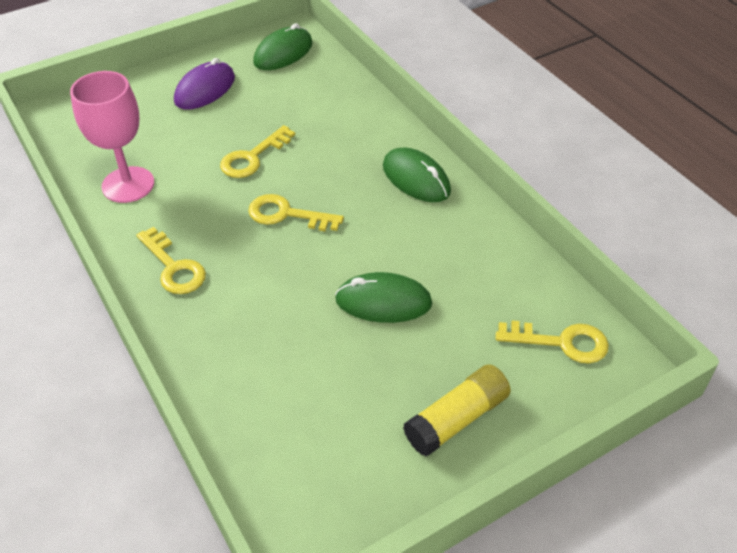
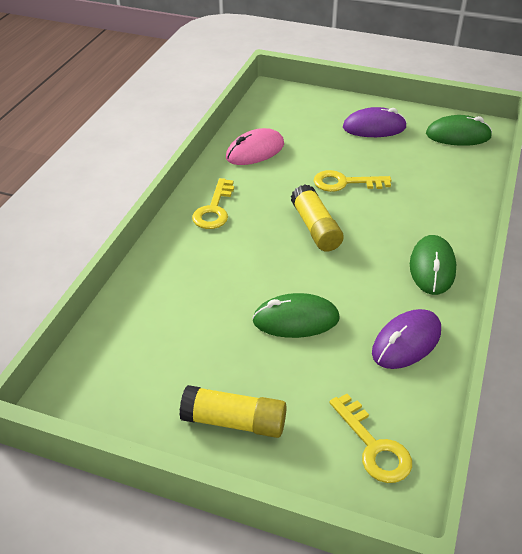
camera: 50 degrees right, 5 degrees down
pink goblet [70,71,154,203] -> pink mouse [226,128,284,165]
yellow key [248,194,344,231] -> yellow glue stick [291,185,344,252]
green mouse [335,272,432,323] -> green mouse turned 60 degrees counterclockwise [252,293,340,338]
none -> purple mouse [372,309,441,369]

